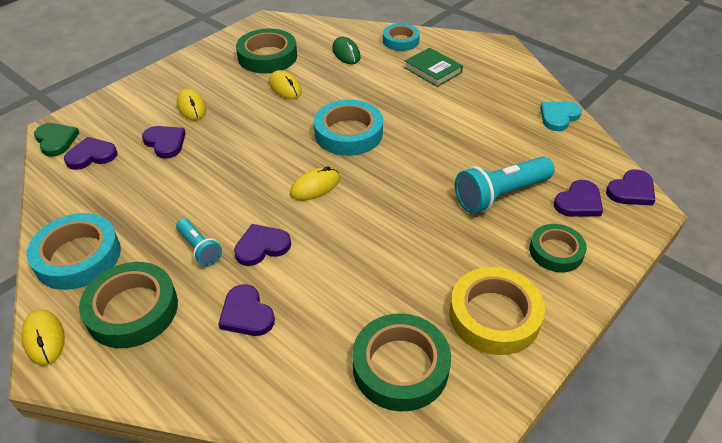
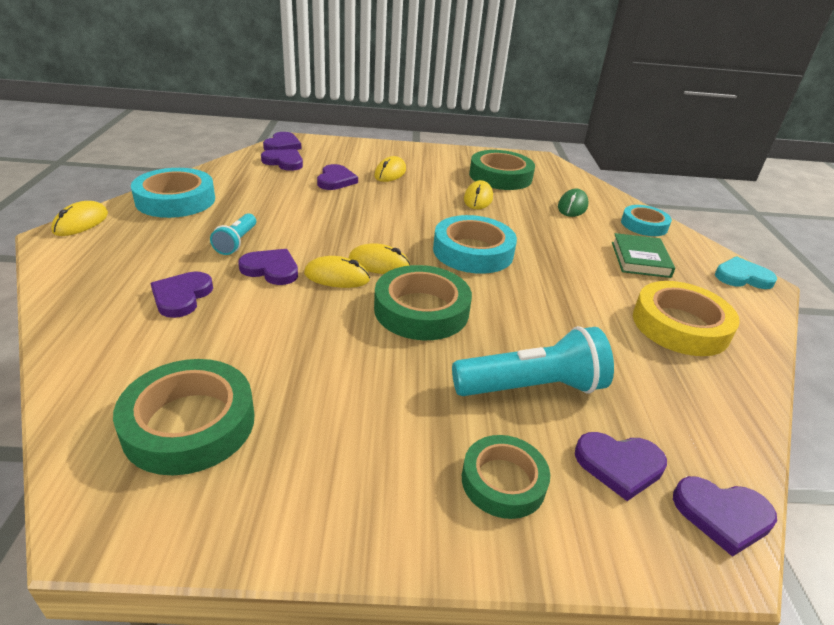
camera: 45 degrees right, 10 degrees down
green heart [34,123,79,157] -> purple heart [263,132,301,151]
green tape [79,262,178,348] -> green tape moved to [374,265,472,340]
yellow tape [449,267,545,355] -> yellow tape moved to [633,281,740,356]
turquoise flashlight [455,156,554,214] -> turquoise flashlight turned 150 degrees clockwise [452,326,614,396]
turquoise heart [540,101,582,131] -> turquoise heart moved to [715,256,777,289]
none -> yellow mouse [304,256,370,288]

